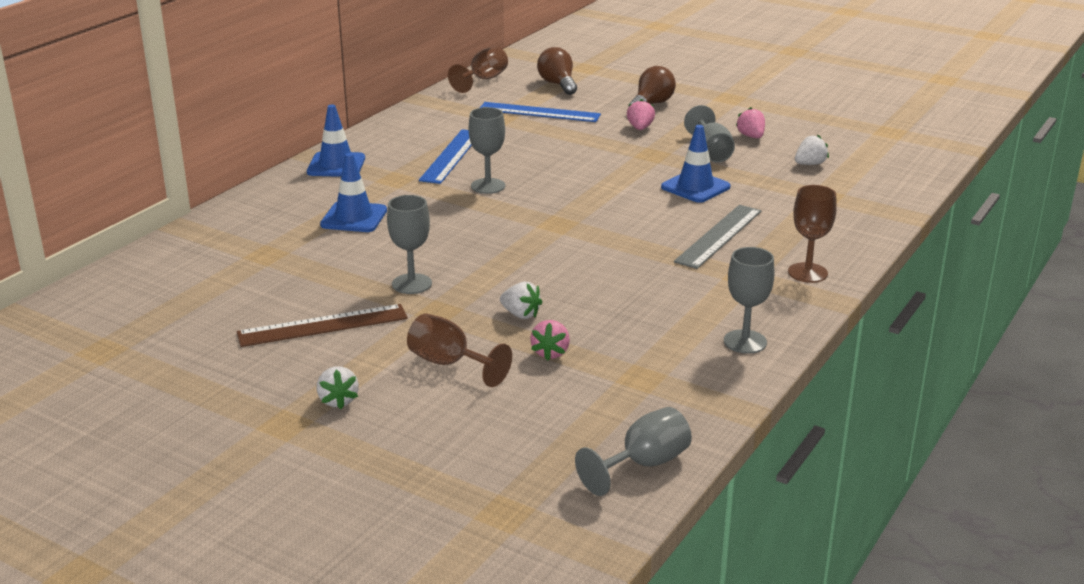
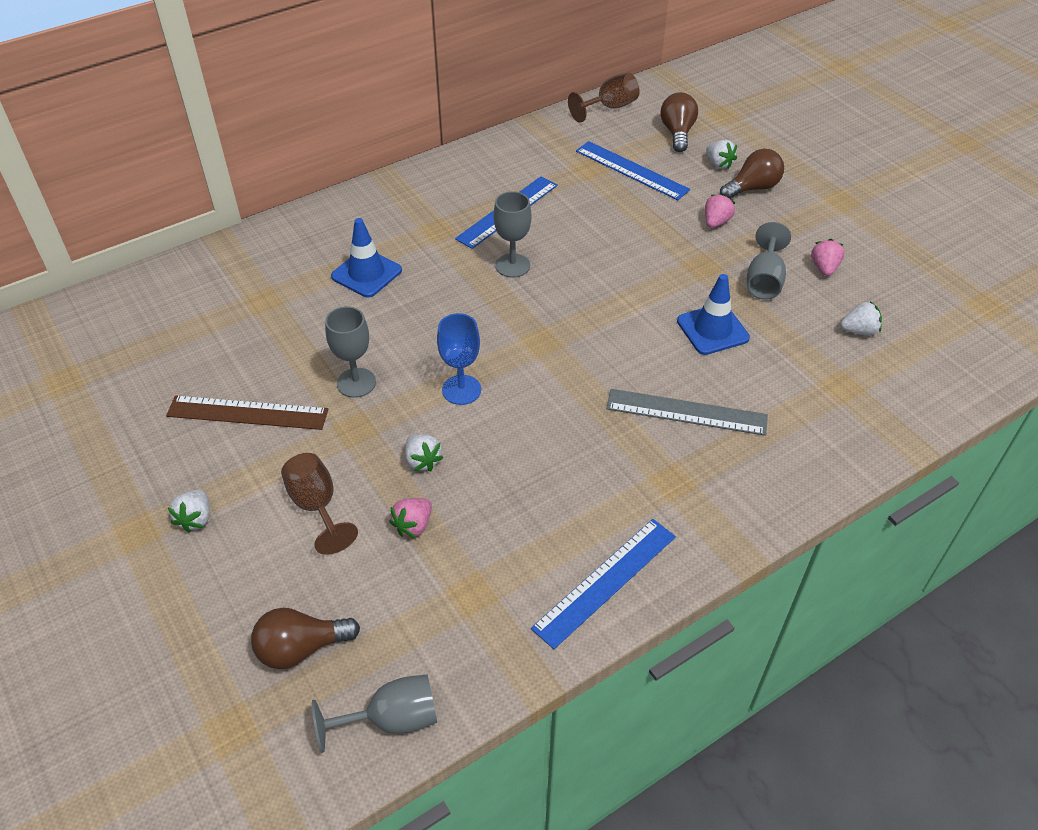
camera: 25 degrees right, 20 degrees up
blue traffic cone [307,105,365,177] -> none
grey ruler [674,205,761,269] -> grey ruler turned 45 degrees clockwise [606,389,768,436]
grey goblet [724,247,775,354] -> blue ruler [531,519,676,649]
brown goblet [788,185,837,283] -> none
none -> brown light bulb [251,608,360,669]
none -> blue goblet [437,313,481,405]
none -> white strawberry [706,140,737,169]

